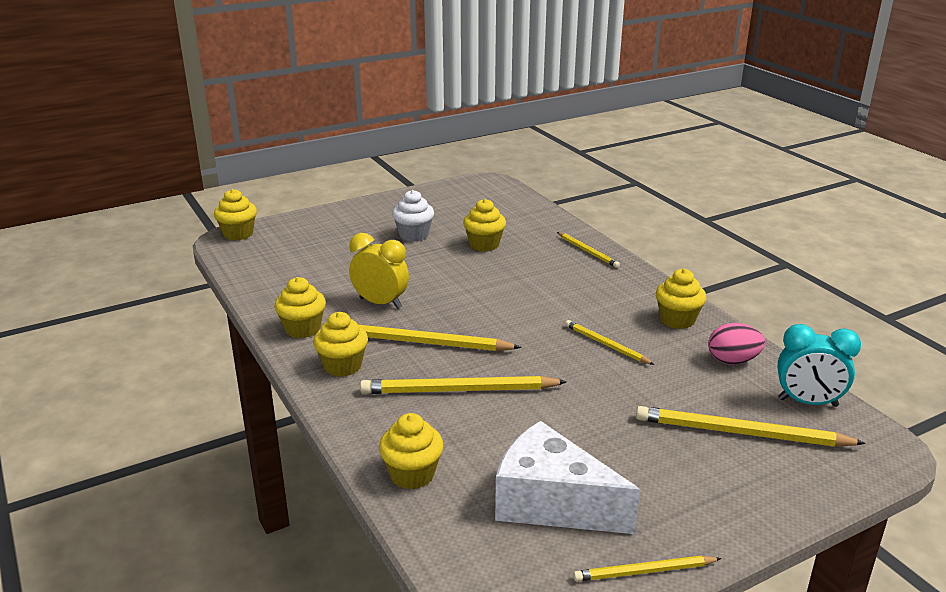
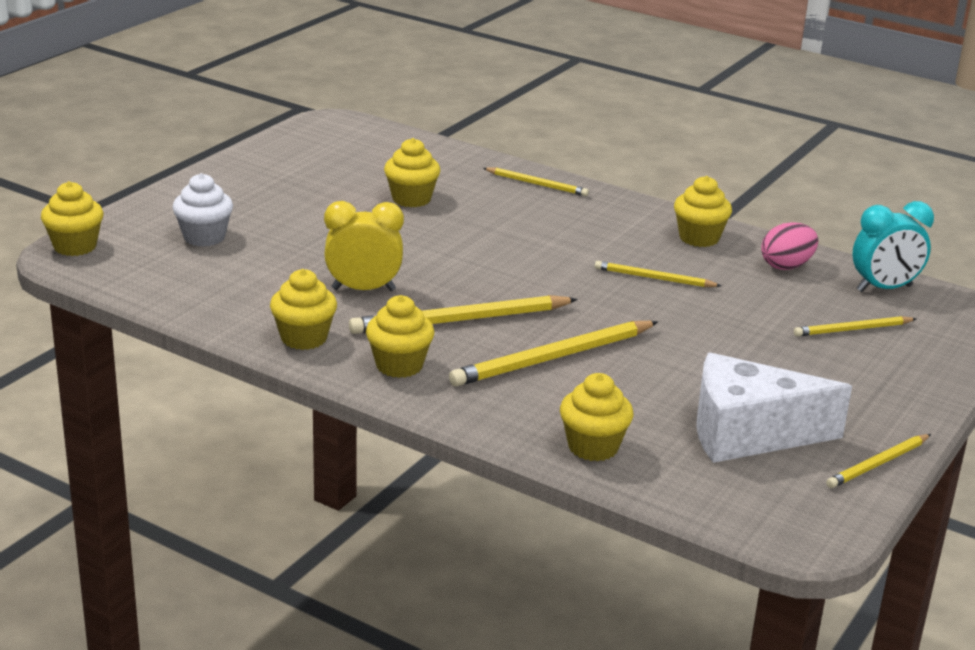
camera: 30 degrees left, 0 degrees up
white cupcake [392,190,434,242] -> white cupcake moved to [172,173,233,247]
yellow pencil [636,406,866,447] -> yellow pencil [794,316,916,336], size x0.57

